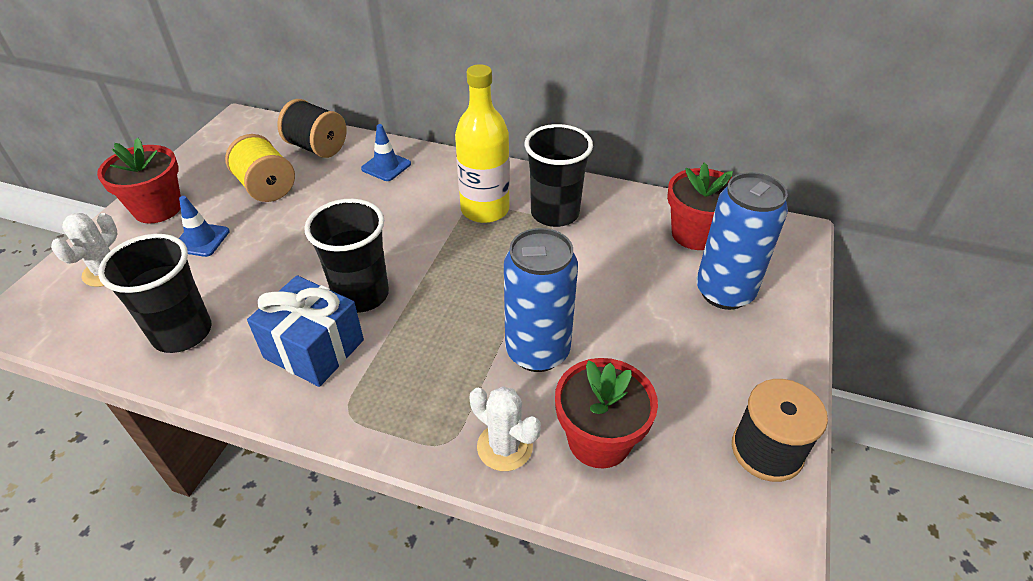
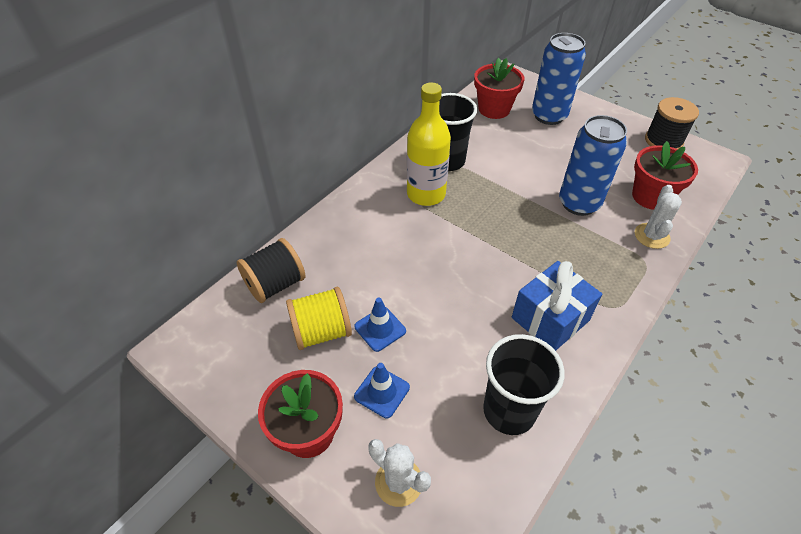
camera: 70 degrees left, 5 degrees up
black cup [304,199,389,313] -> none
blue traffic cone [361,124,411,181] -> blue traffic cone moved to [355,298,406,352]
white cactus [469,386,541,471] -> white cactus turned 45 degrees counterclockwise [635,185,682,249]

